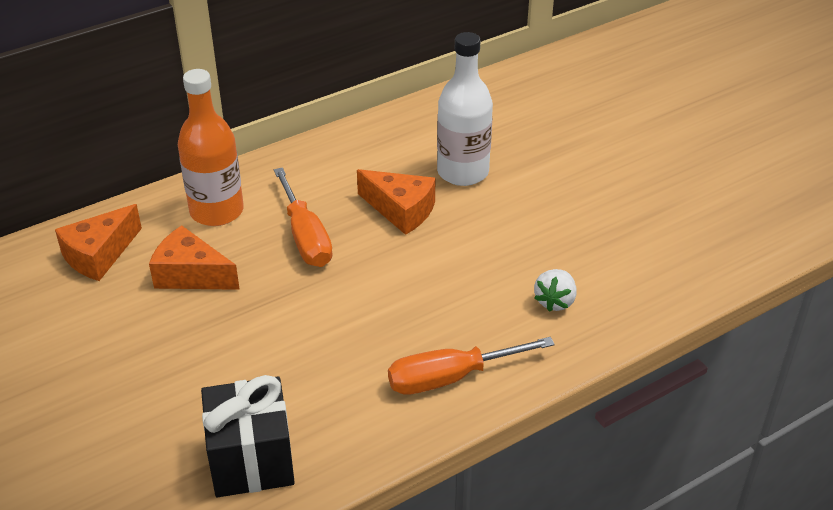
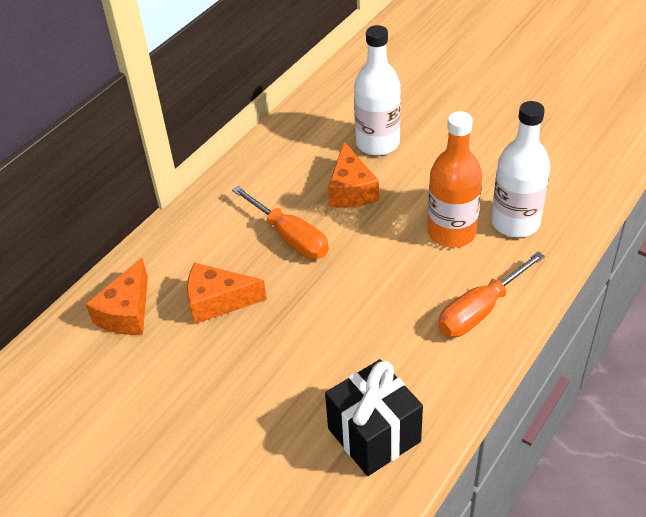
camera: 20 degrees left, 5 degrees up
orange bottle [178,69,244,226] -> orange bottle moved to [427,111,482,248]
orange cheese [357,169,435,235] -> orange cheese turned 75 degrees clockwise [328,142,379,208]
white strawberry [534,269,576,312] -> white bottle [491,101,550,238]

